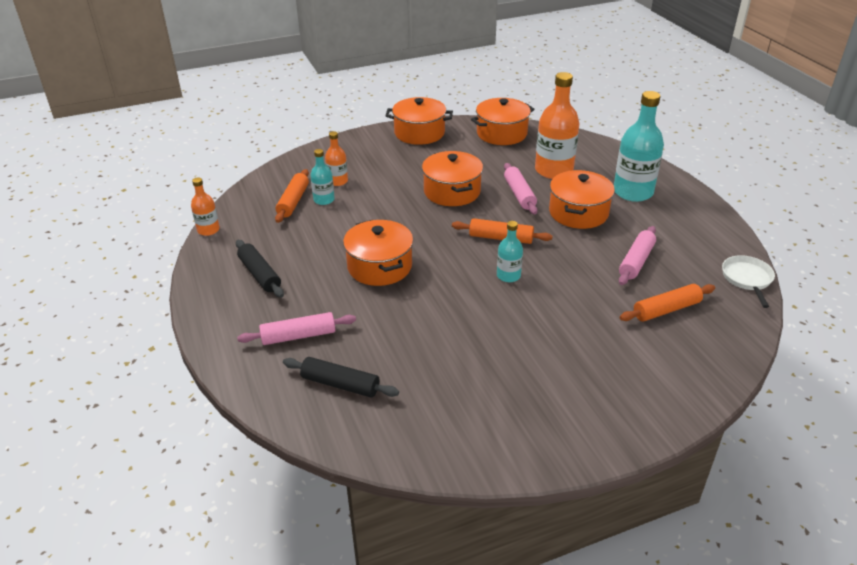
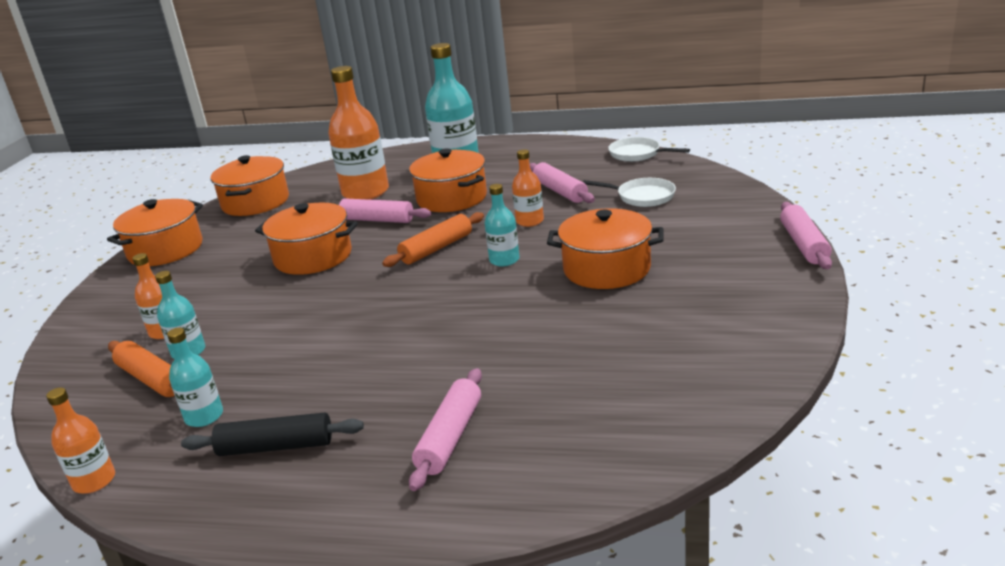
camera: 55 degrees left, 10 degrees down
black rolling pin [283,357,399,398] -> none
orange pot [343,220,413,286] -> orange pot moved to [547,208,664,289]
orange rolling pin [620,284,715,321] -> white pan [583,178,676,207]
none -> turquoise bottle [167,328,223,427]
none -> orange bottle [512,149,544,227]
none -> pink rolling pin [780,202,832,269]

